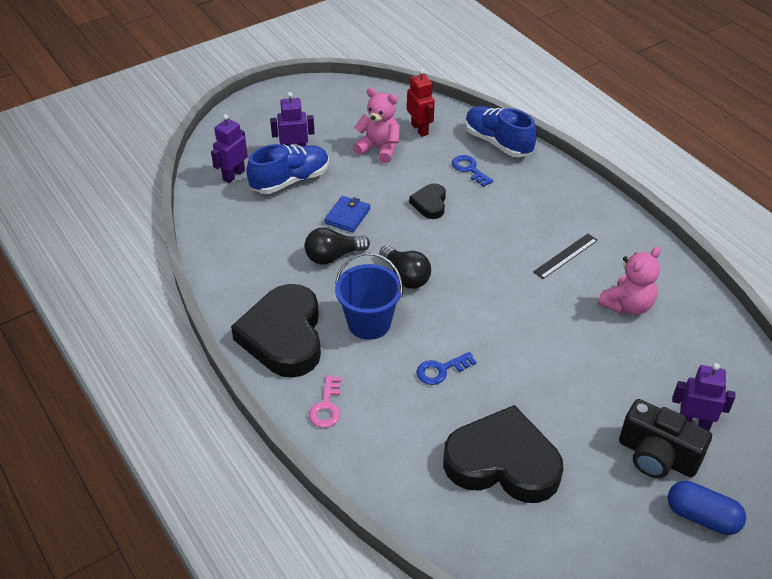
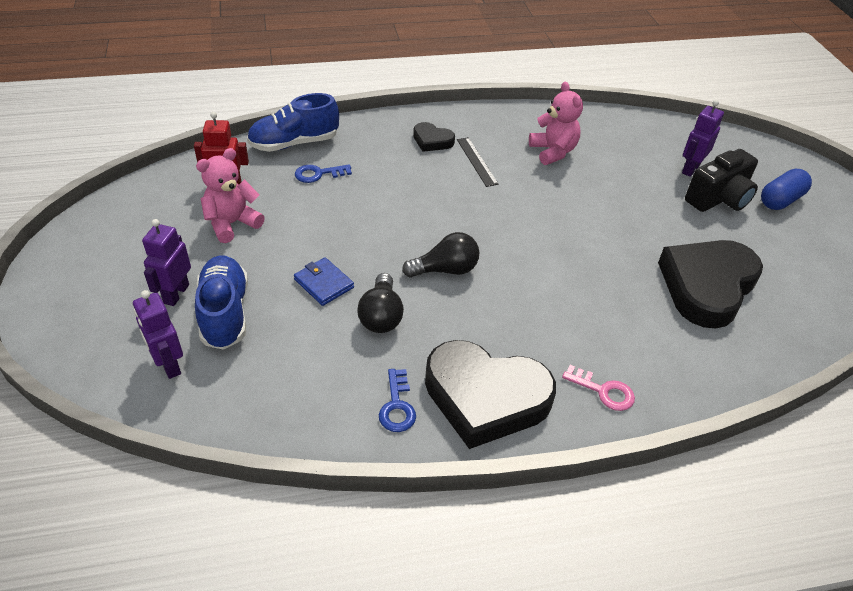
camera: 70 degrees left, 0 degrees up
blue bucket [335,252,403,340] -> none
black heart [409,183,446,219] -> black heart moved to [413,122,455,152]
blue key [416,352,477,385] -> blue key moved to [379,369,416,432]

